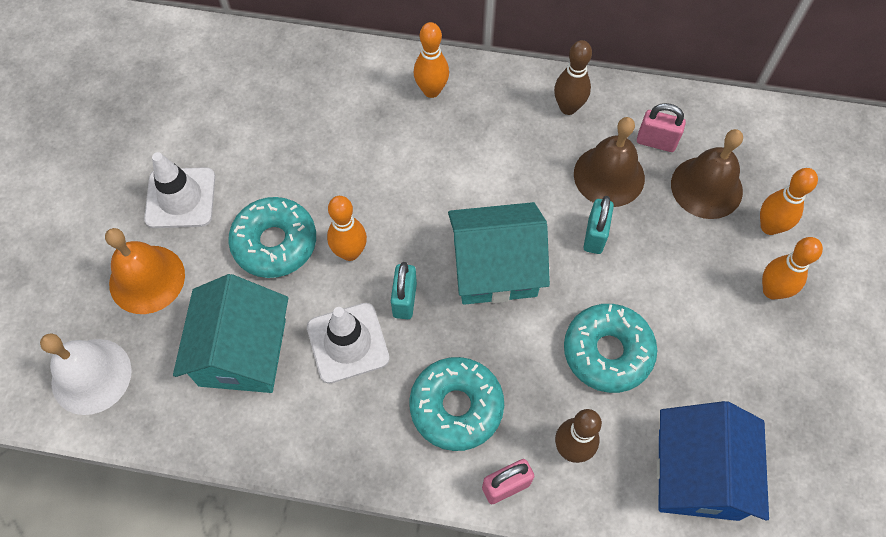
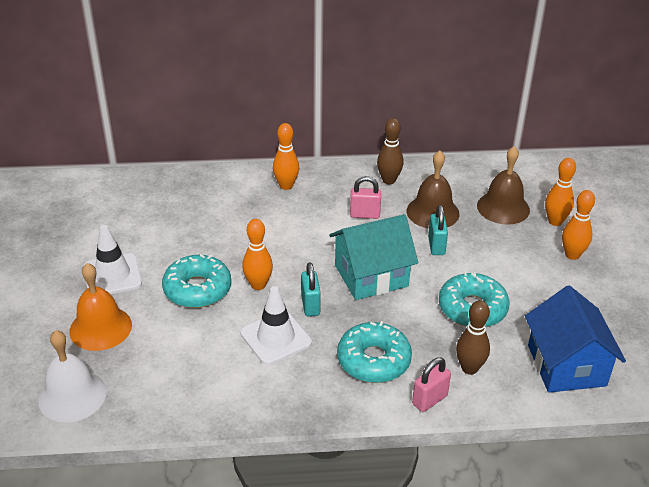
camera: 15 degrees left, 25 degrees down
turquoise house [173,274,288,393] -> none
pink padlock [637,103,686,152] -> pink padlock moved to [350,176,381,219]

